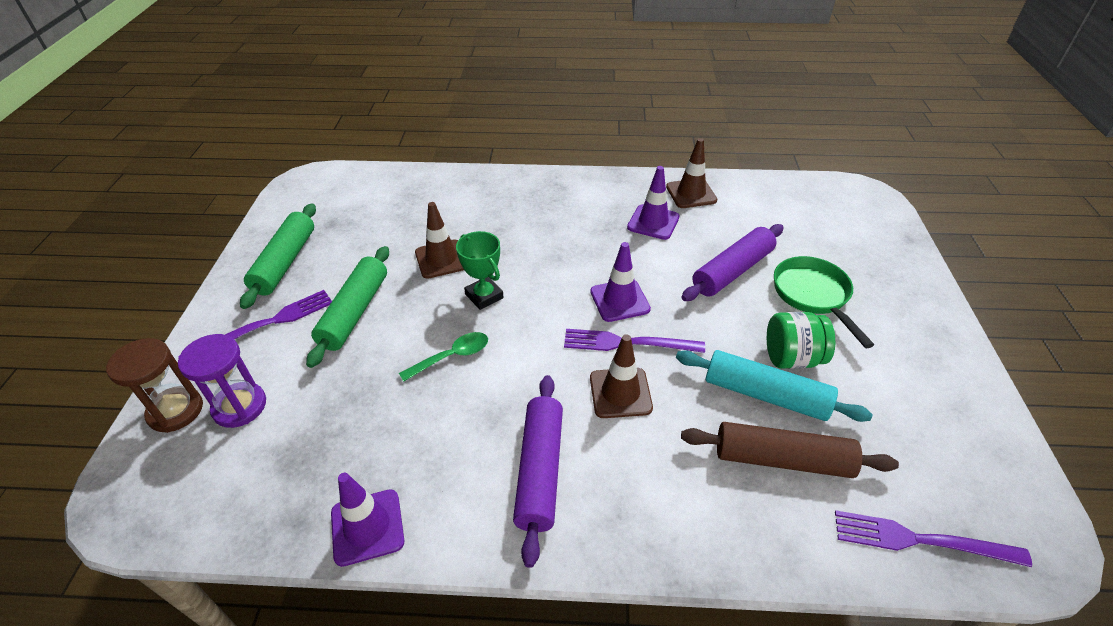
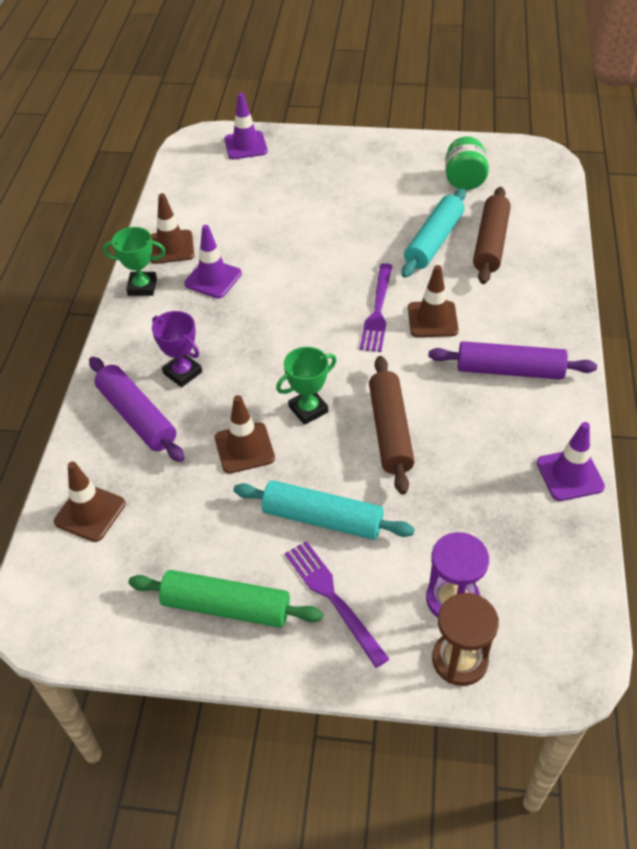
camera: 85 degrees left, 5 degrees up
green rolling pin [306,246,389,368] -> turquoise rolling pin [233,480,415,540]
green spoon [399,332,488,382] -> brown rolling pin [369,356,414,495]
purple traffic cone [590,242,651,322] -> purple traffic cone moved to [224,93,268,159]
purple rolling pin [681,224,784,301] -> purple rolling pin moved to [89,357,184,462]
green jar [767,312,835,369] -> green jar moved to [445,137,489,190]
green pan [774,256,874,348] -> none
purple fork [835,510,1032,567] -> none
none -> brown traffic cone [54,461,126,542]
none -> green trophy [103,227,165,296]
none -> purple trophy [152,311,202,387]

